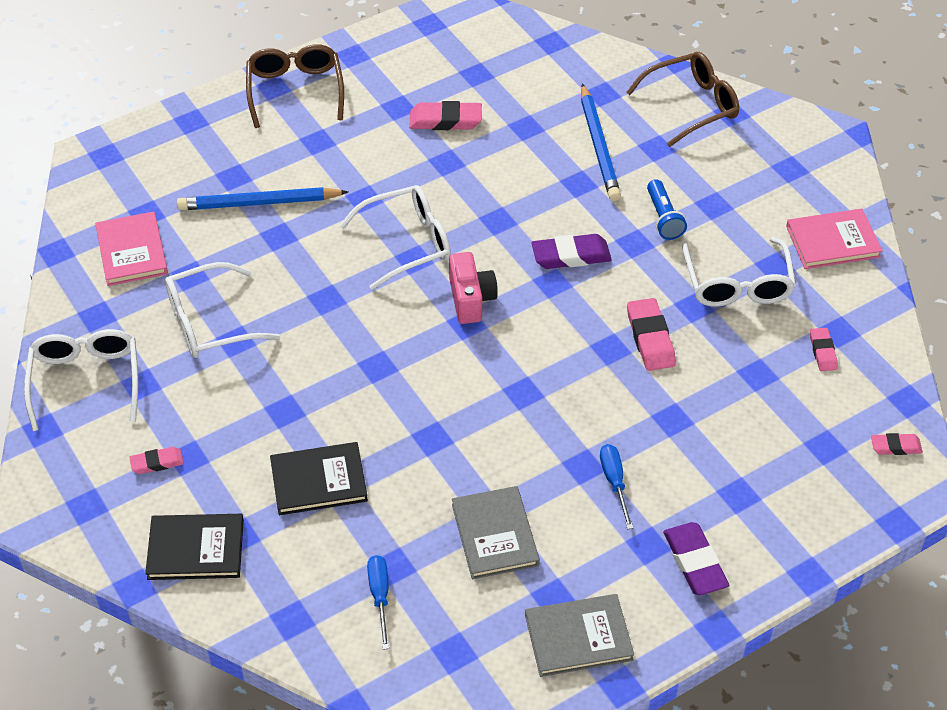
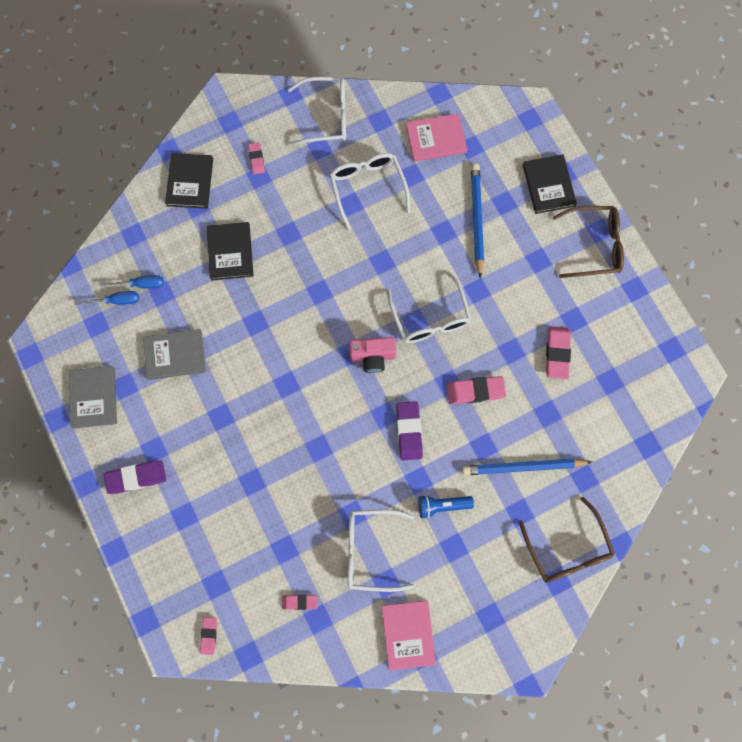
camera: 95 degrees right, 25 degrees up
blue screwdriver [600,444,633,529] -> blue screwdriver moved to [74,291,139,305]
pink eraser [627,298,676,371] -> pink eraser moved to [447,376,506,404]
none -> black book [523,154,577,214]

